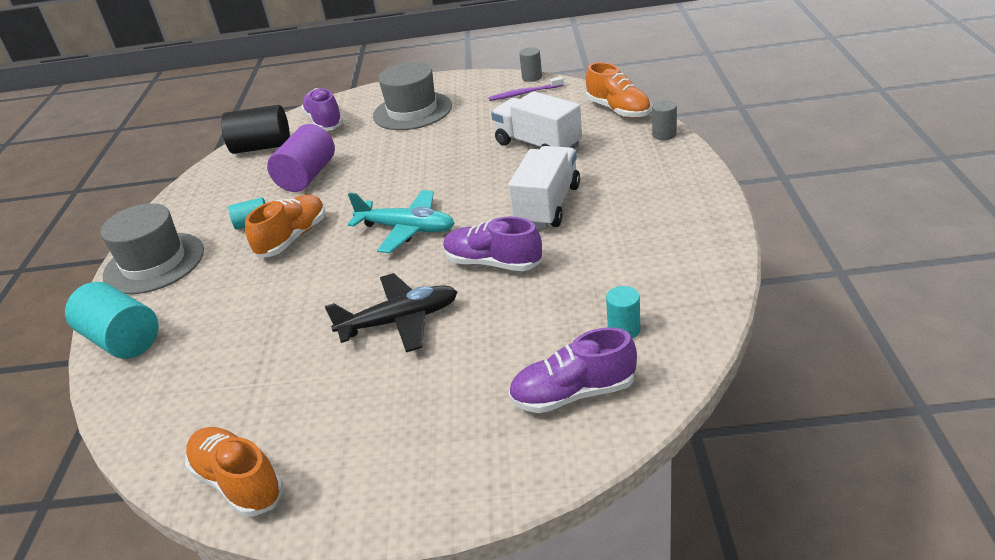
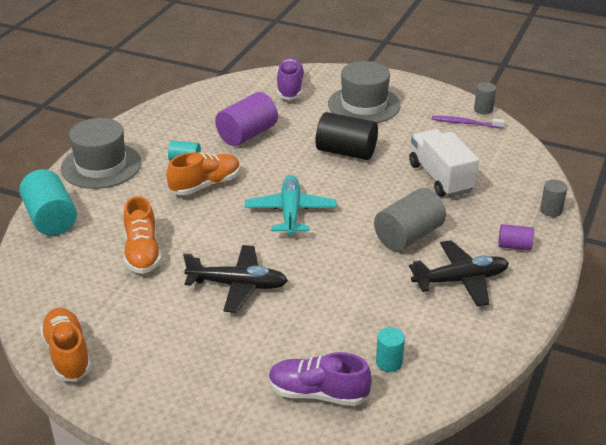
camera: 20 degrees right, 0 degrees up
black cylinder [221,105,290,154] -> black cylinder moved to [316,112,378,160]
turquoise plane [348,190,455,253] -> turquoise plane turned 135 degrees counterclockwise [245,175,337,235]
purple shoe [443,216,542,271] -> none
white truck [508,146,580,228] -> grey cylinder [374,188,446,251]
orange shoe [586,62,651,118] -> orange shoe moved to [123,196,162,274]
none -> black plane [409,240,509,307]
none -> purple cylinder [498,224,534,250]

